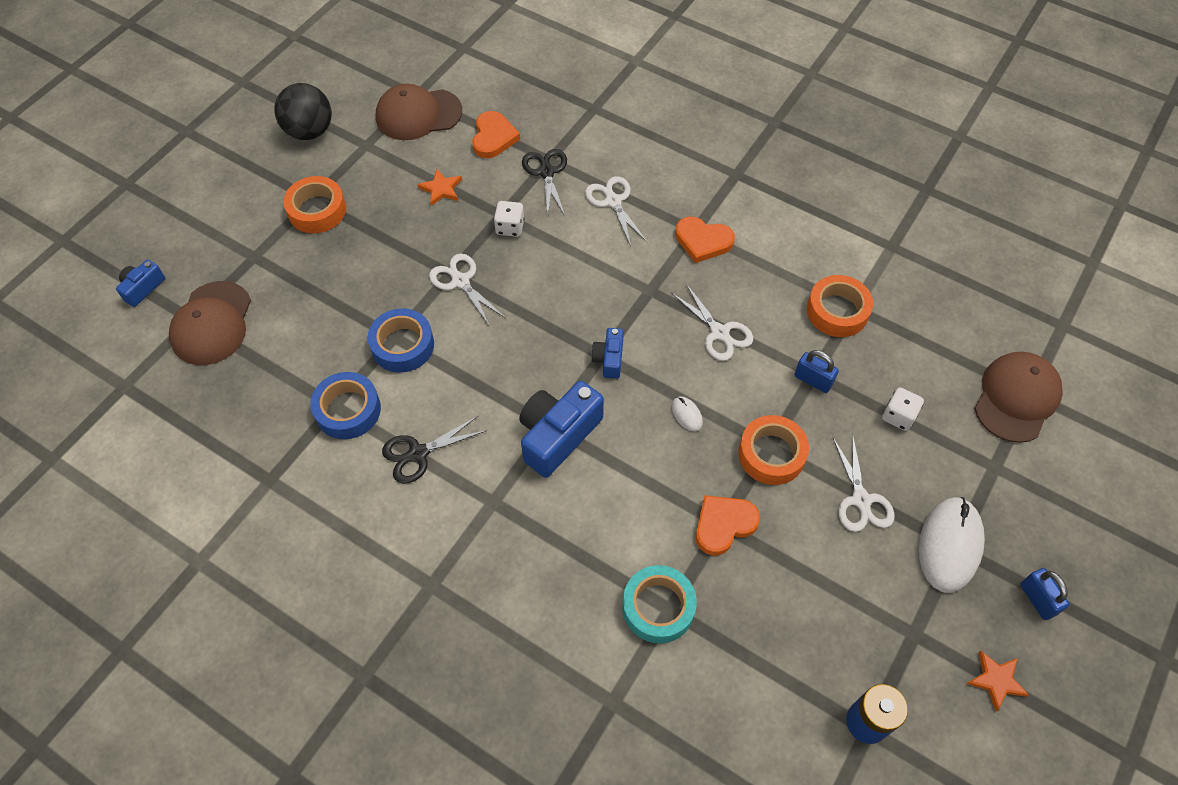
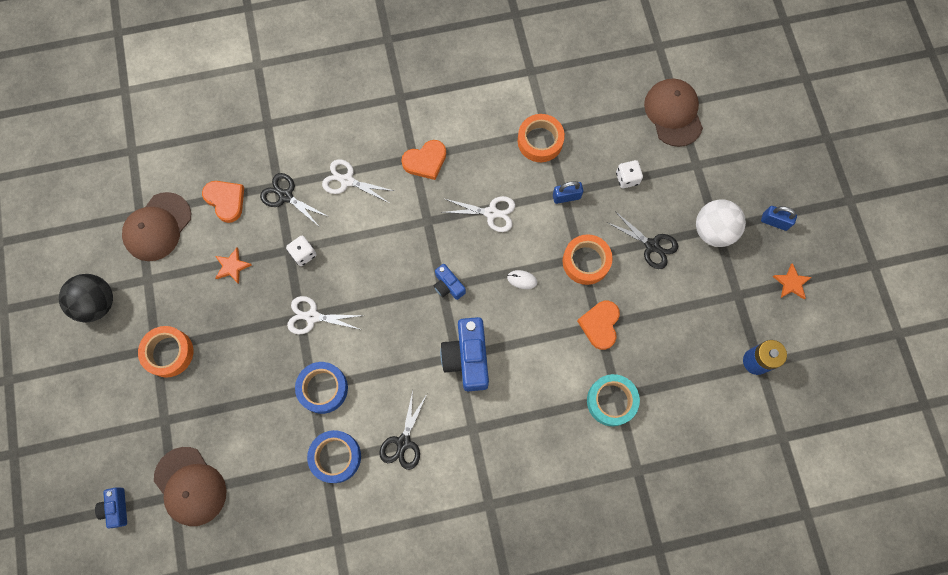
camera: 45 degrees left, 15 degrees up
white scissors [833,434,895,532] -> black scissors [607,211,678,269]
white mouse [919,497,985,593] -> white ball [696,199,746,247]

